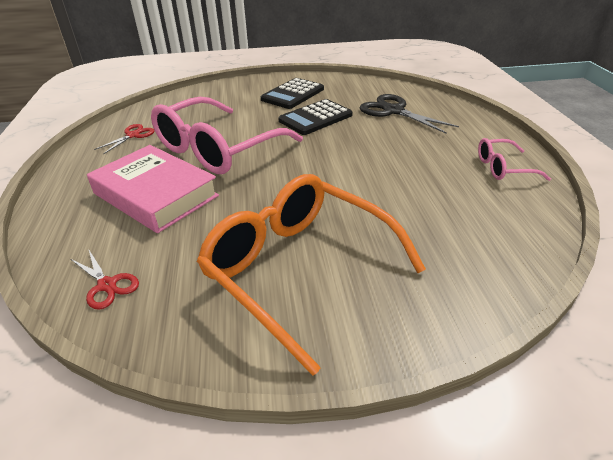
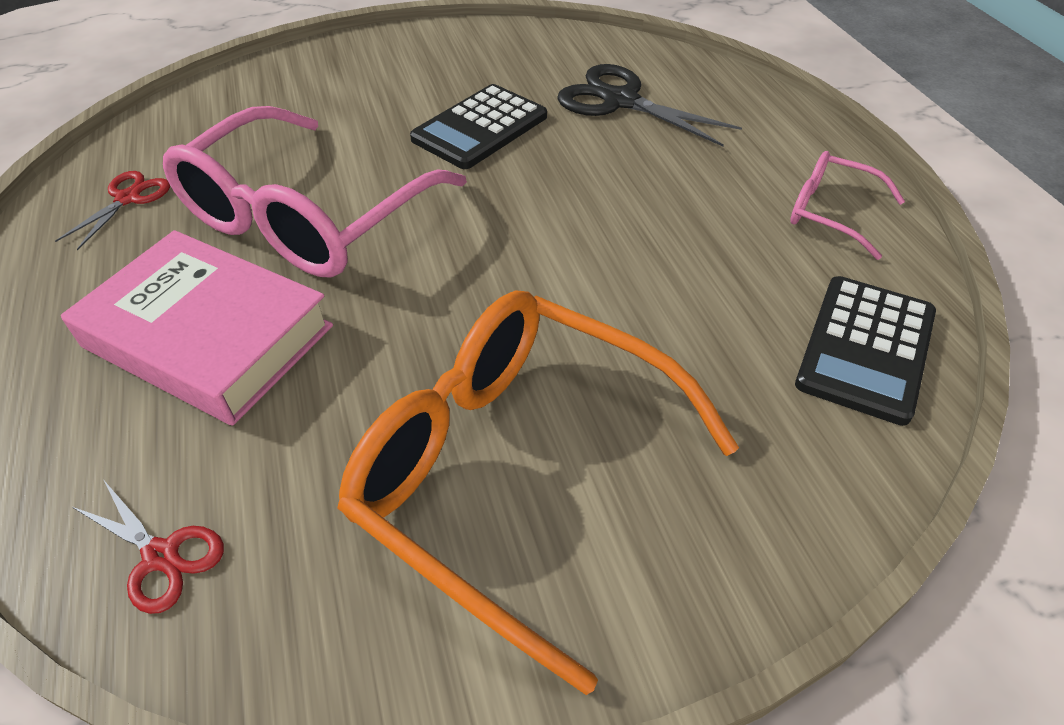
camera: 10 degrees left, 10 degrees up
black calculator [261,78,324,109] -> black calculator moved to [795,276,936,426]
pink glasses [478,138,551,181] -> pink glasses turned 45 degrees clockwise [790,151,905,260]

